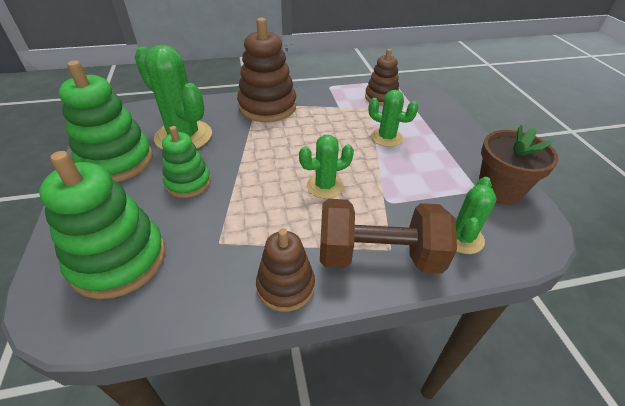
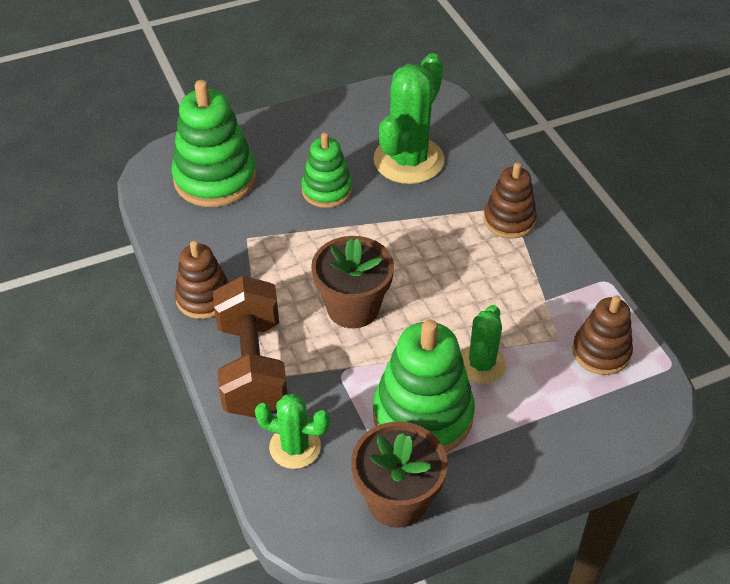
camera: 80 degrees right, 5 degrees up
green stacking toy [59,61,153,182] -> green stacking toy moved to [373,319,475,453]
brown stacking toy [237,18,296,122] -> brown stacking toy [484,162,537,239], size x0.61
green cactus [299,135,354,199] -> brown flower pot [311,236,394,328]

